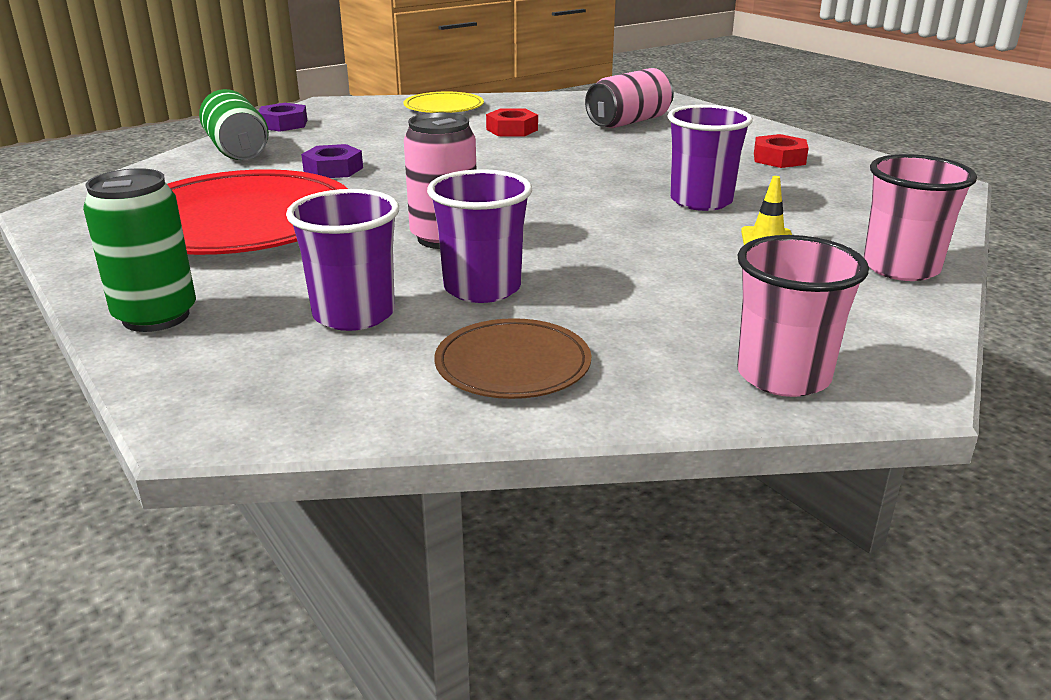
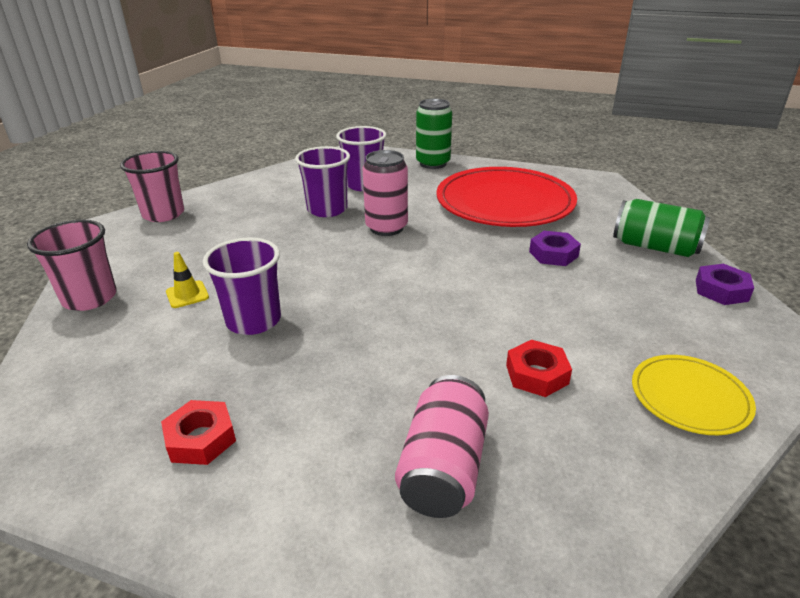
camera: 145 degrees right, 5 degrees up
brown plate [434,318,591,399] -> none

